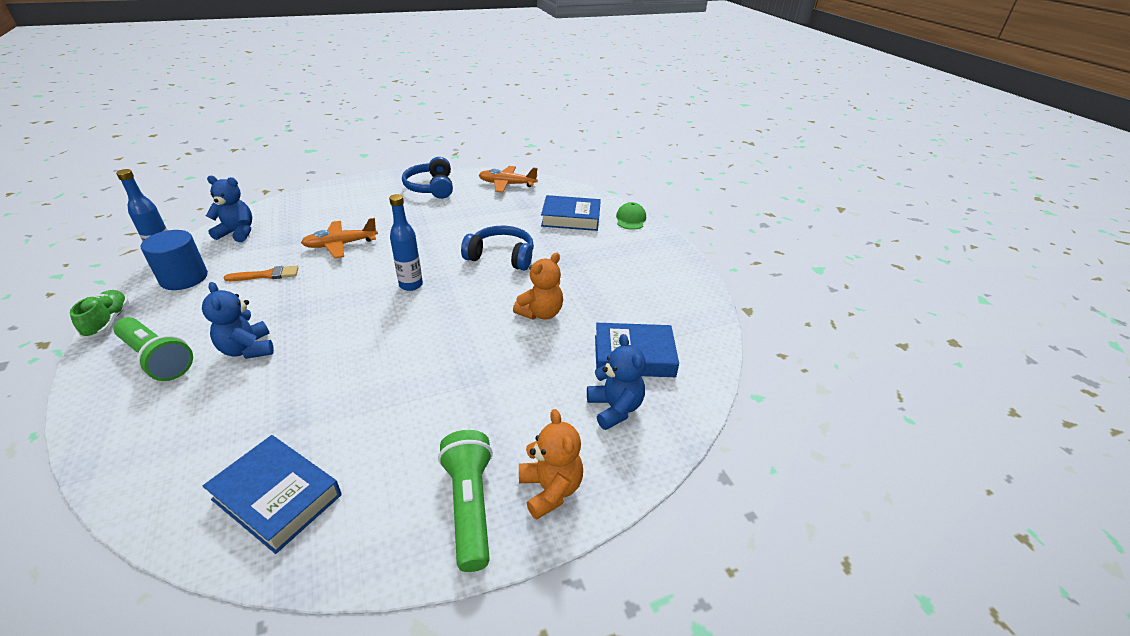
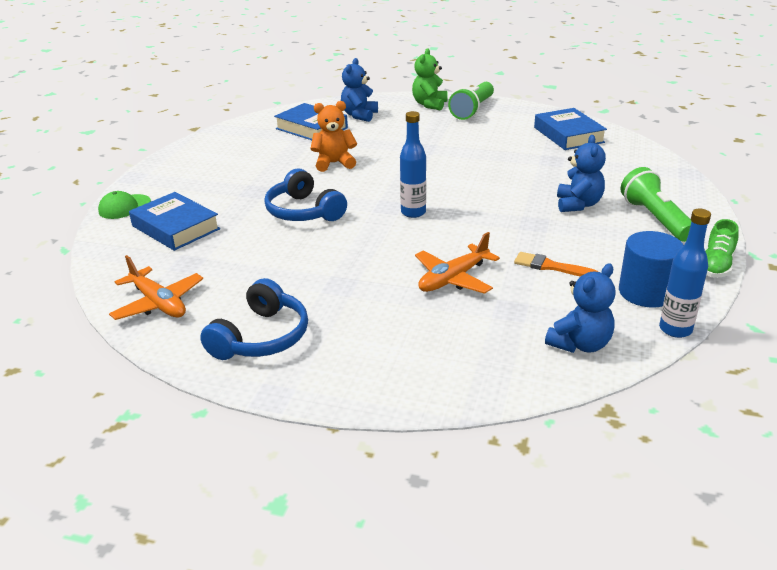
camera: 140 degrees left, 5 degrees down
blue teddy bear [206,176,252,242] -> blue teddy bear turned 90 degrees counterclockwise [545,264,615,353]
orange plane [301,218,378,258] -> orange plane turned 120 degrees clockwise [415,232,500,294]
orange teddy bear [519,409,583,520] -> green teddy bear [412,48,447,111]

